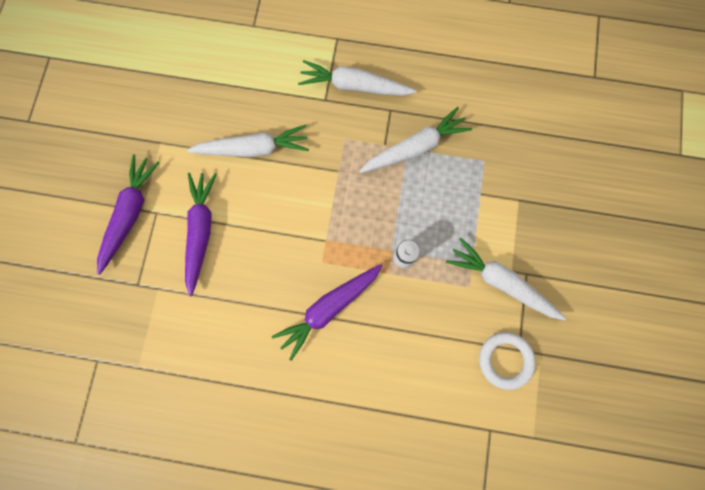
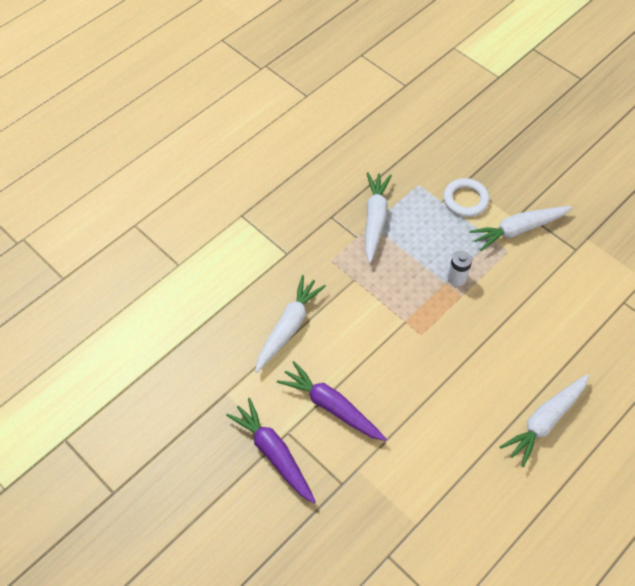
camera: 55 degrees left, 20 degrees down
purple carrot [272,264,382,361] -> none
white carrot [298,60,417,96] -> white carrot moved to [500,374,589,467]
white ring [479,332,536,390] -> white ring moved to [443,178,490,217]

